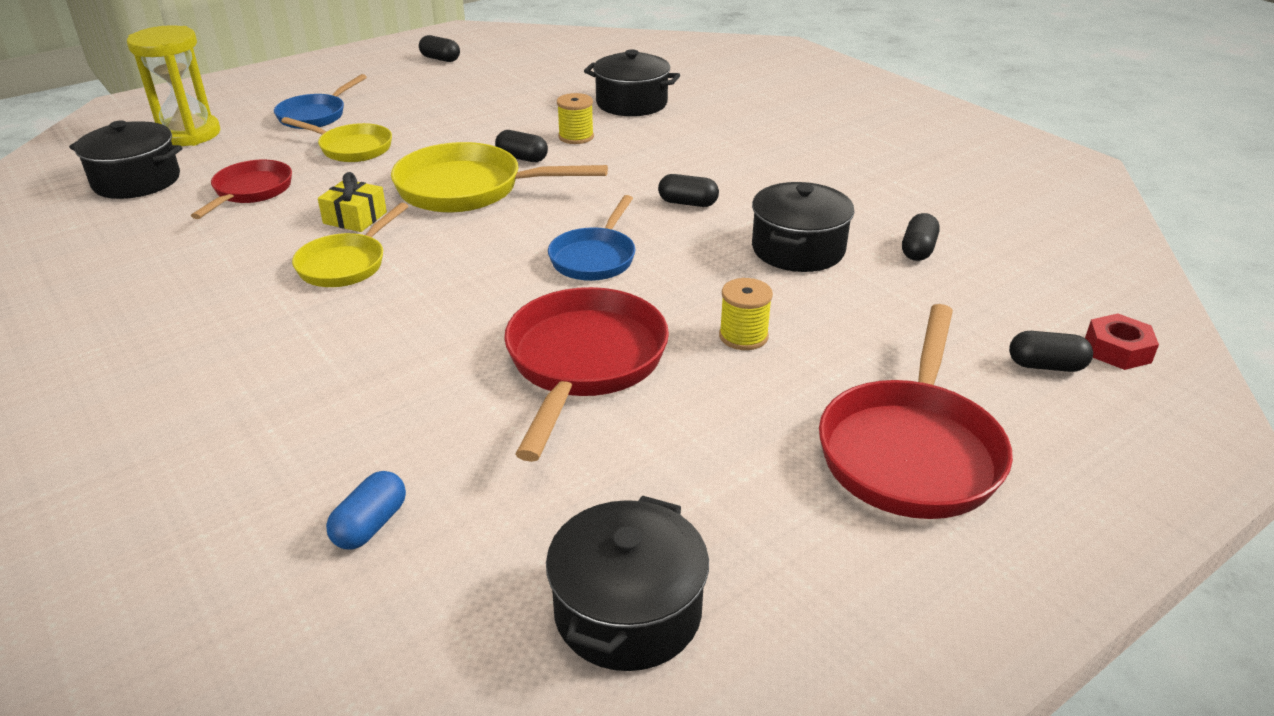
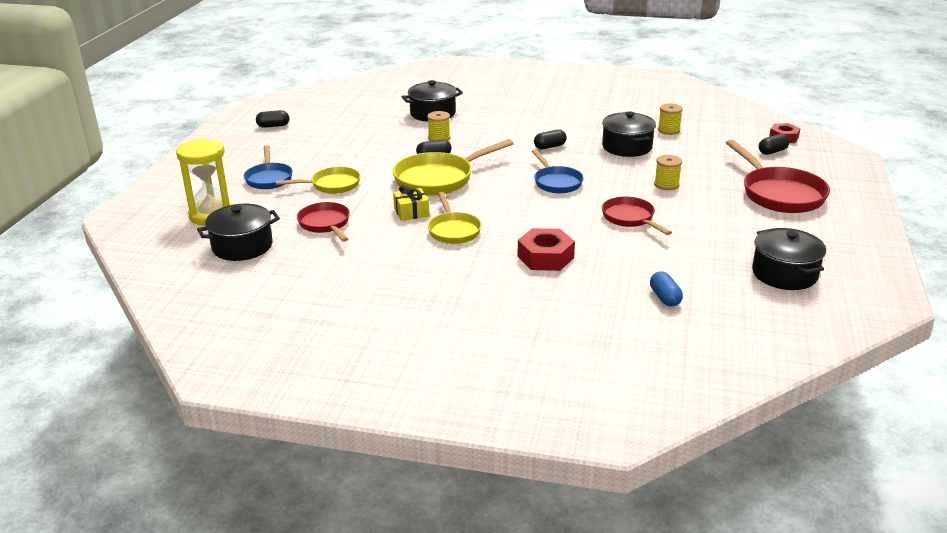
camera: 40 degrees left, 5 degrees down
red pan [504,287,669,462] -> red pan [602,196,672,235], size x0.62
black capsule [902,213,939,261] -> yellow spool [658,103,683,135]
none -> red nut [518,228,575,271]

